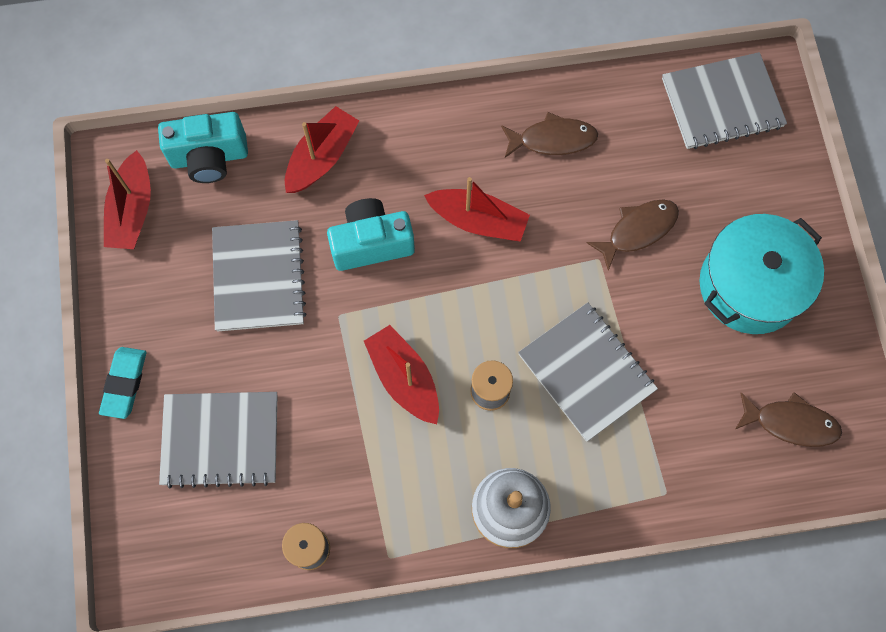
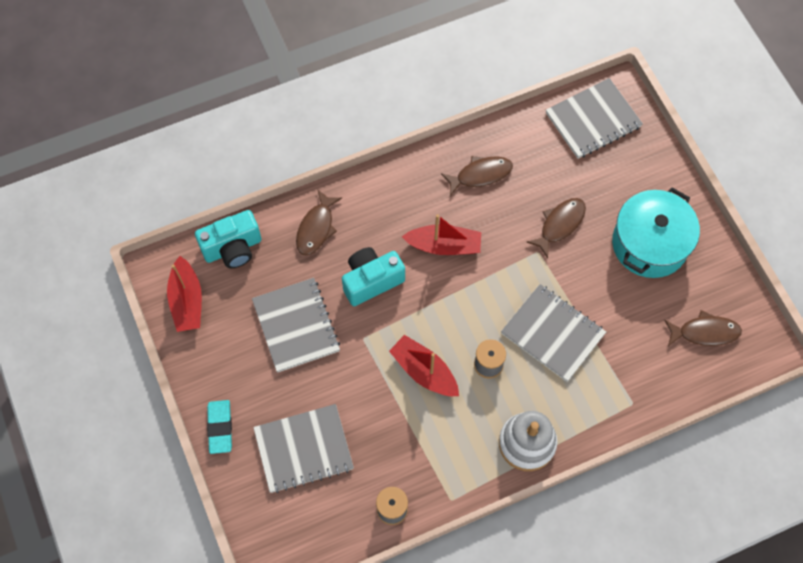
camera: 15 degrees left, 5 degrees down
red boat [285,106,359,193] -> brown fish [296,189,342,255]

